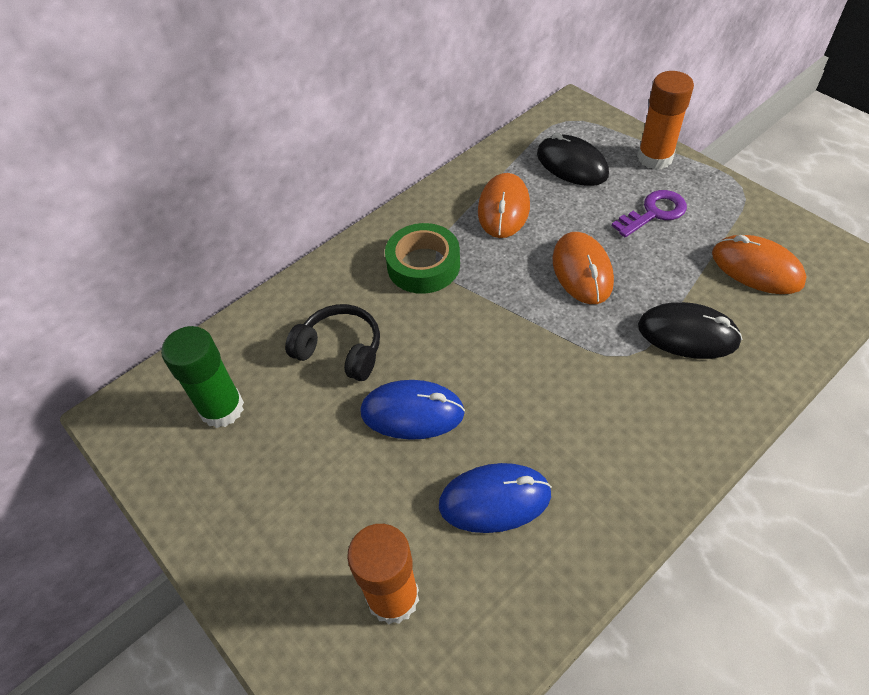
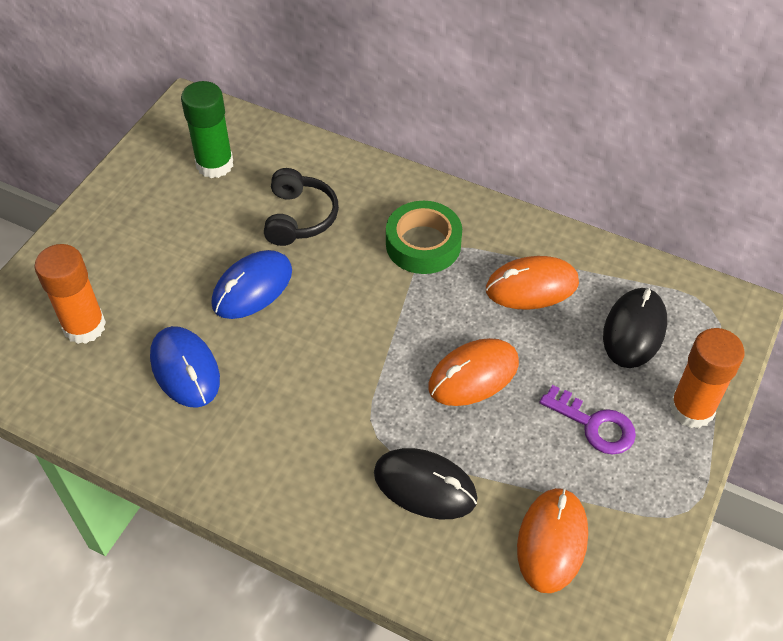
camera: 65 degrees right, 0 degrees up
blue mouse [360,380,465,440] -> blue mouse turned 60 degrees clockwise [211,250,292,319]
black mouse [638,302,742,359] -> black mouse turned 60 degrees counterclockwise [374,448,478,519]

